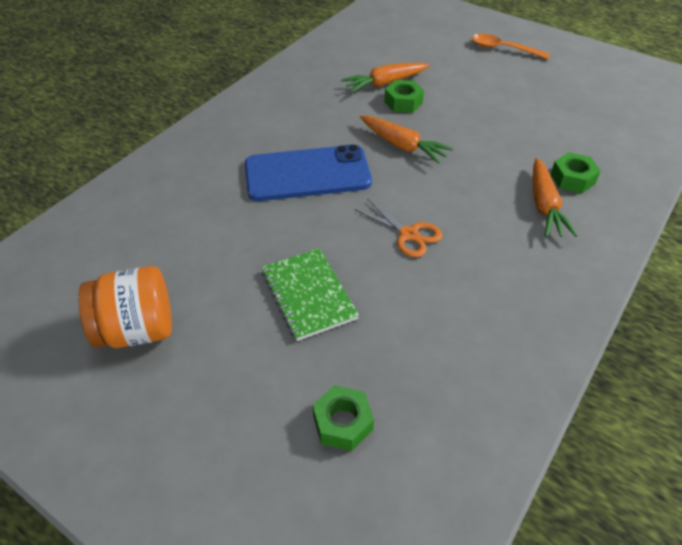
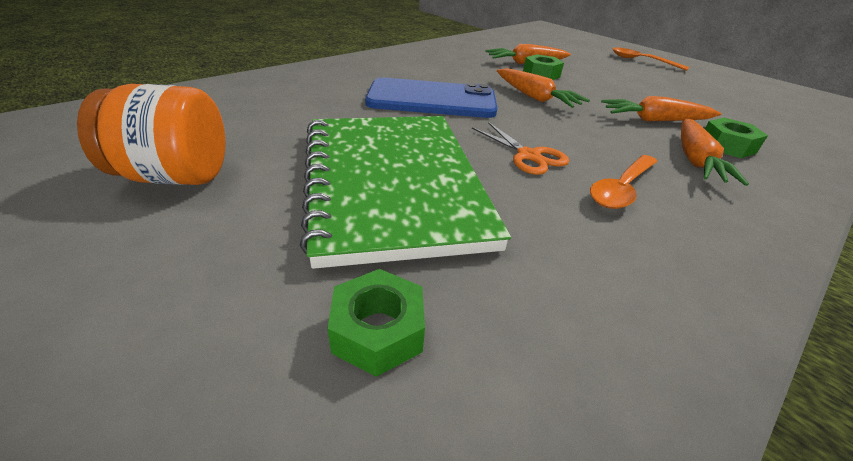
camera: 10 degrees right, 10 degrees down
green notebook [262,248,359,341] -> green notebook [300,116,511,269], size x1.93
none -> orange spoon [590,155,658,209]
none -> orange carrot [601,96,721,121]

